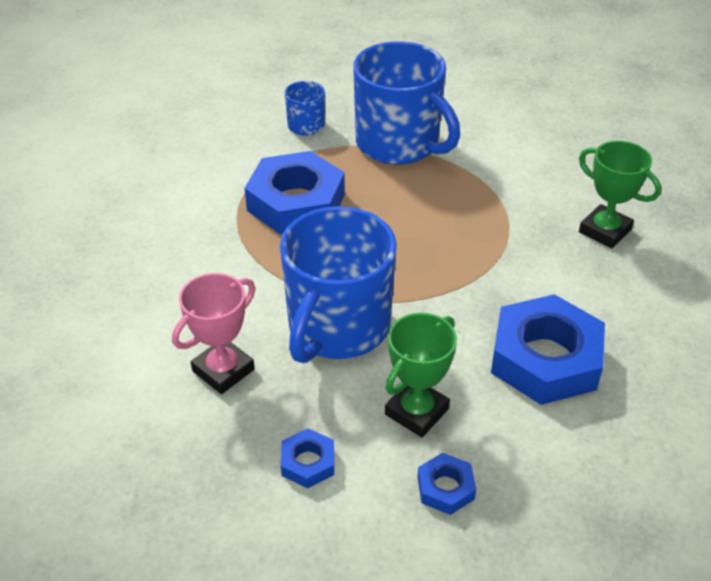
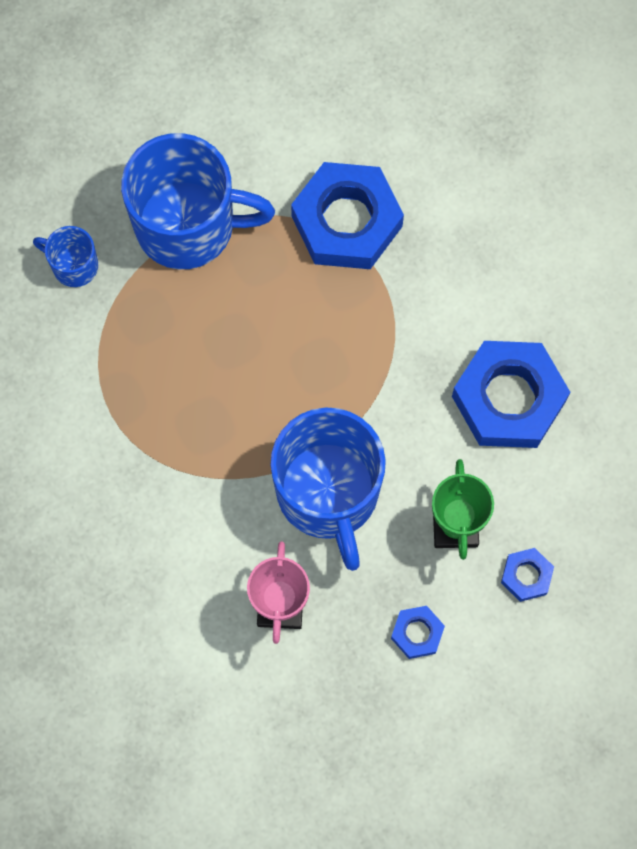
camera: 40 degrees left, 30 degrees up
blue nut [245,151,345,234] -> blue nut moved to [291,162,404,269]
green trophy [579,141,661,249] -> none

